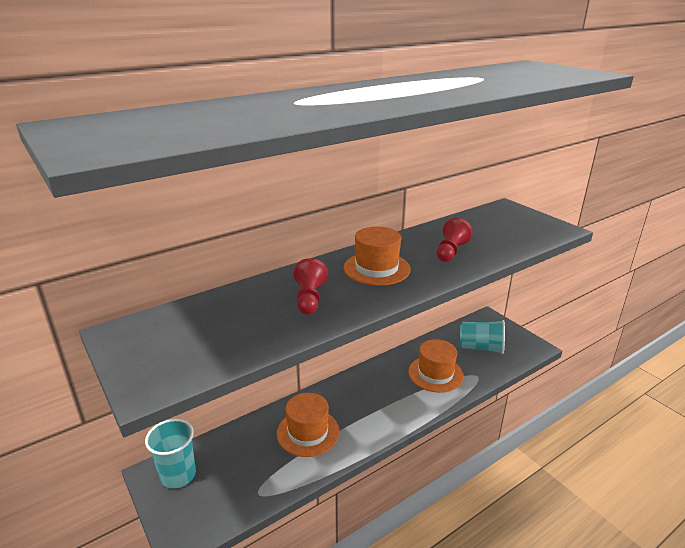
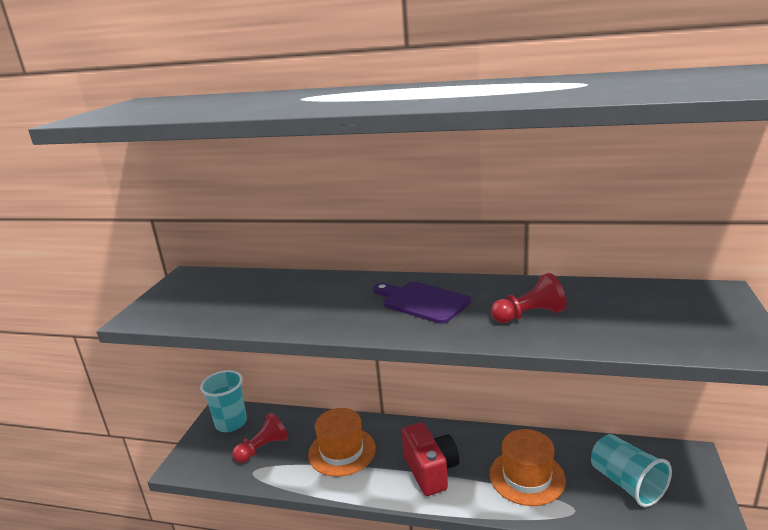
camera: 50 degrees right, 5 degrees down
red pawn [294,258,328,315] -> red pawn moved to [232,413,288,463]
orange hat [343,227,411,286] -> purple cutting board [373,282,471,324]
none -> red camera [402,422,459,496]

